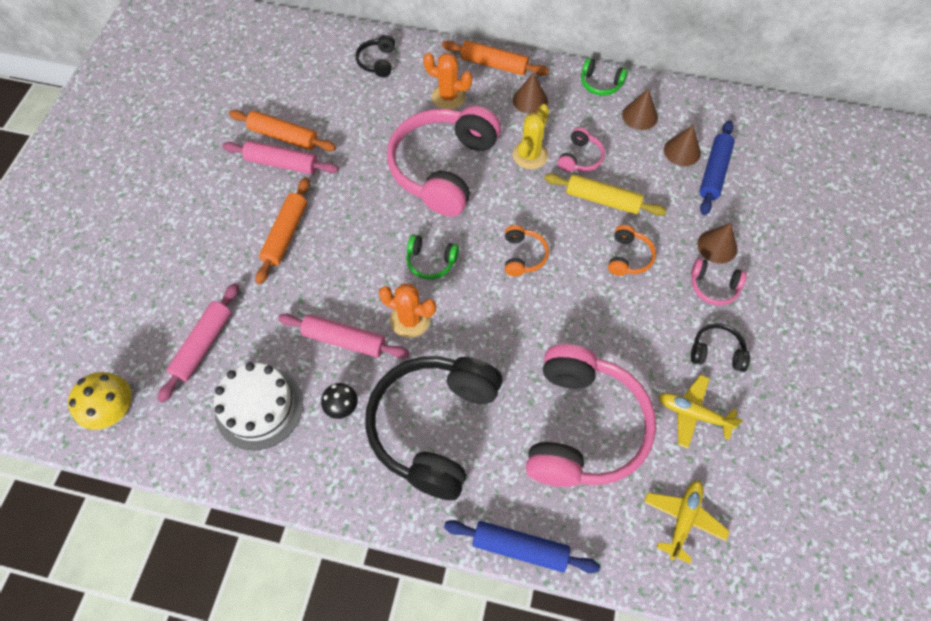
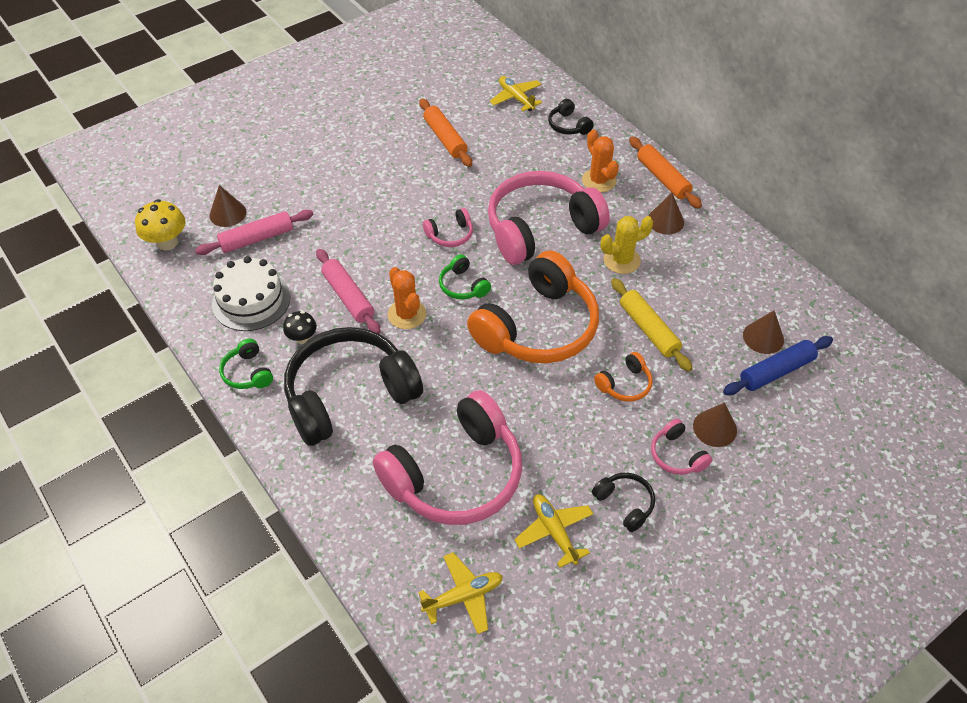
camera: 40 degrees right, 10 degrees down
pink rolling pin [223,141,339,174] -> none
orange rolling pin [255,177,310,284] -> none
black headphones [356,35,395,77] -> black headphones turned 75 degrees counterclockwise [548,99,594,135]
blue rolling pin [444,520,600,573] -> none
orange headphones [505,225,549,276] -> orange headphones [467,251,599,363], size x2.37
pink headphones [558,127,605,172] -> pink headphones moved to [423,208,473,247]
green headphones [581,58,628,96] -> green headphones moved to [219,339,273,389]
brown cone [622,89,658,130] -> brown cone moved to [210,185,246,227]
none -> yellow plane [490,76,542,111]

